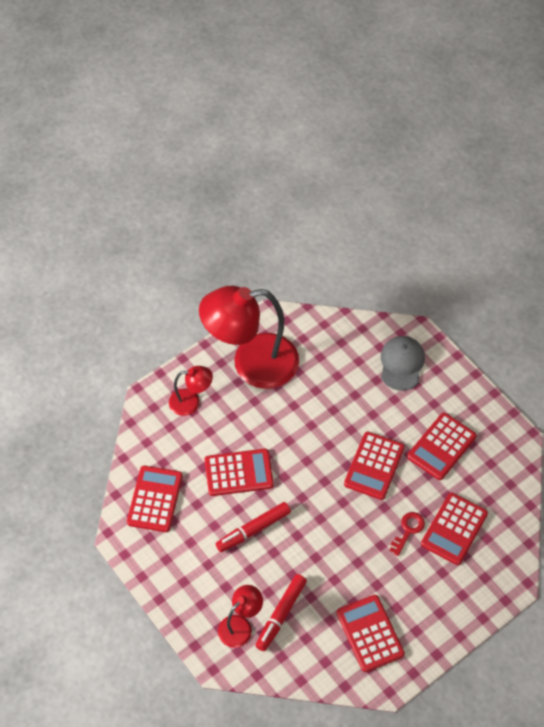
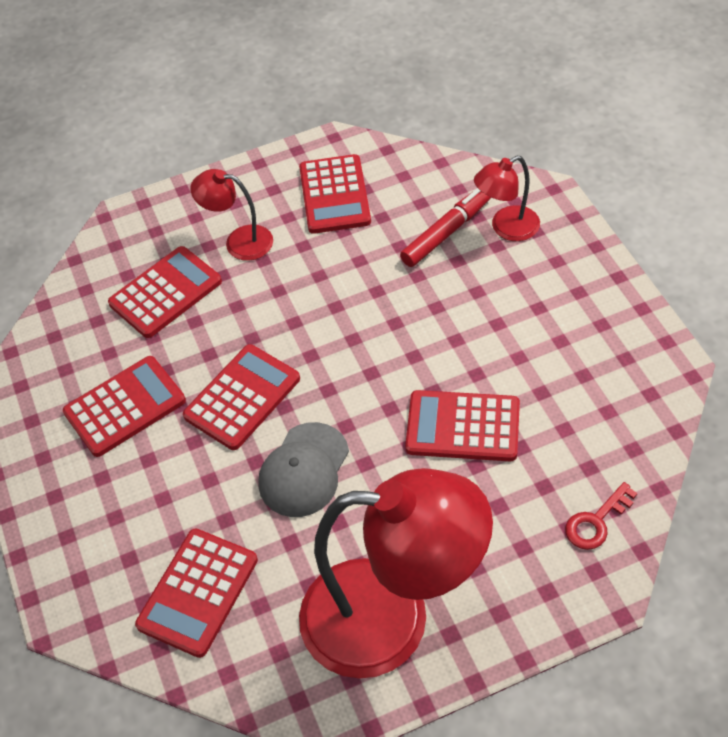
camera: 160 degrees left, 5 degrees down
red calculator [127,466,183,532] -> red calculator moved to [135,529,258,658]
red lamp [169,366,213,416] -> red lamp moved to [190,169,273,261]
red marker [216,502,291,552] -> none
grey cap [381,336,425,391] -> grey cap moved to [258,422,349,517]
red key [389,512,425,556] -> red key moved to [565,482,638,550]

